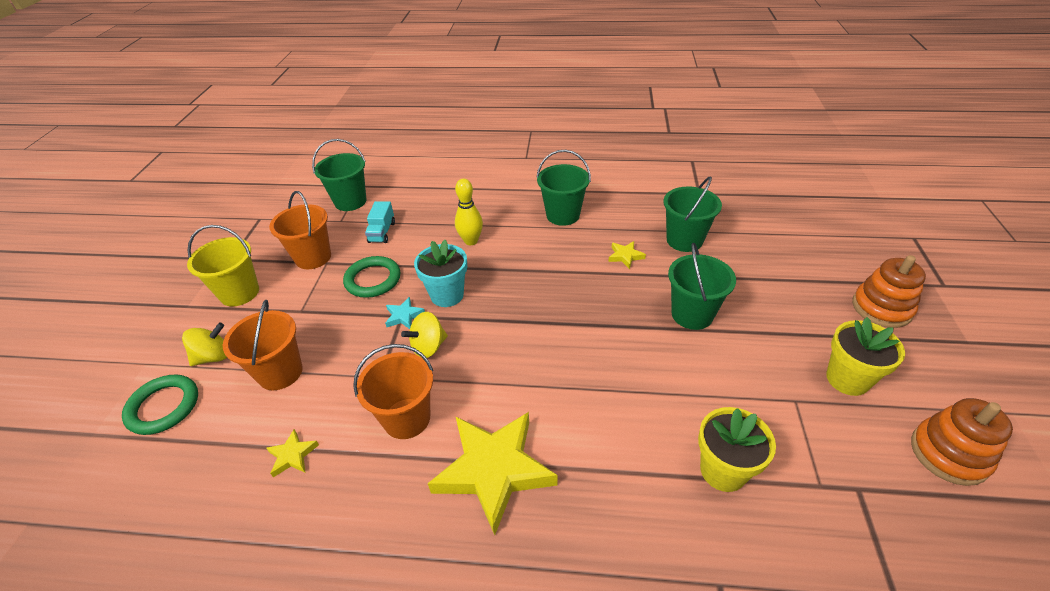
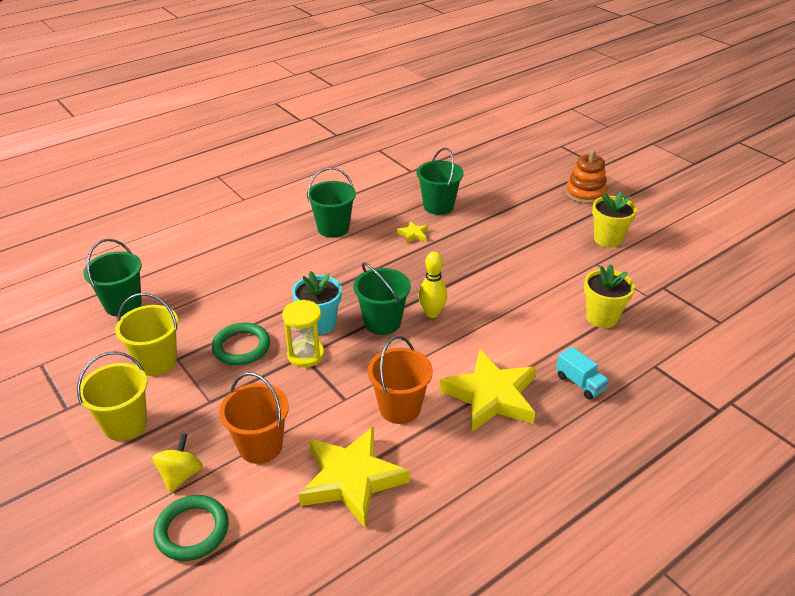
camera: 45 degrees left, 5 degrees down
yellow star [266,429,319,477] -> yellow star [299,426,410,528], size x2.40
orange bucket [269,191,331,269] -> yellow bucket [115,293,178,376]
turquoise truck [365,201,395,243] -> turquoise truck moved to [556,347,609,400]
turquoise star [385,297,425,329] -> yellow hourglass [282,300,324,368]
yellow spinning top [401,312,448,358] -> none
yellow bowling pin [455,179,483,245] -> yellow bowling pin moved to [418,251,447,318]
green bucket [668,243,736,330] -> green bucket moved to [353,262,411,335]
orange stacking toy [911,398,1013,486] -> none

